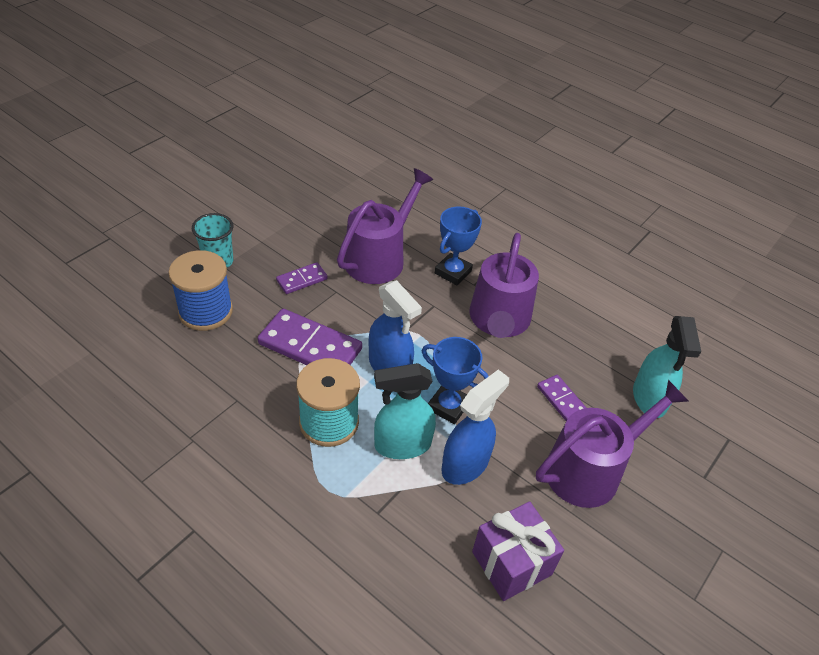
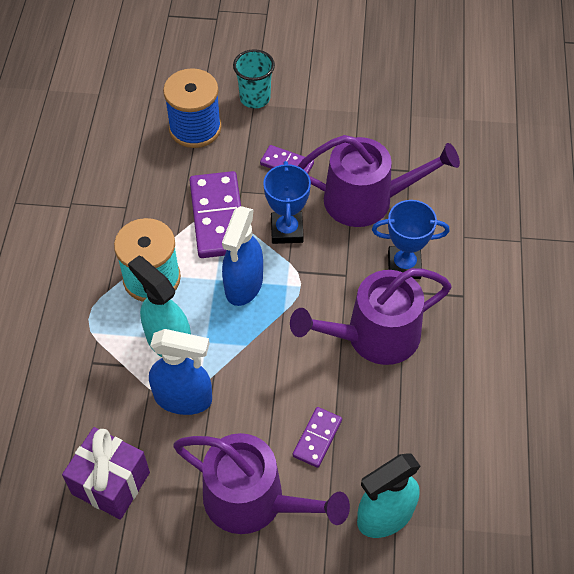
camera: 60 degrees right, 10 degrees up
blue trophy [422,337,489,424] -> blue trophy moved to [263,161,311,244]

